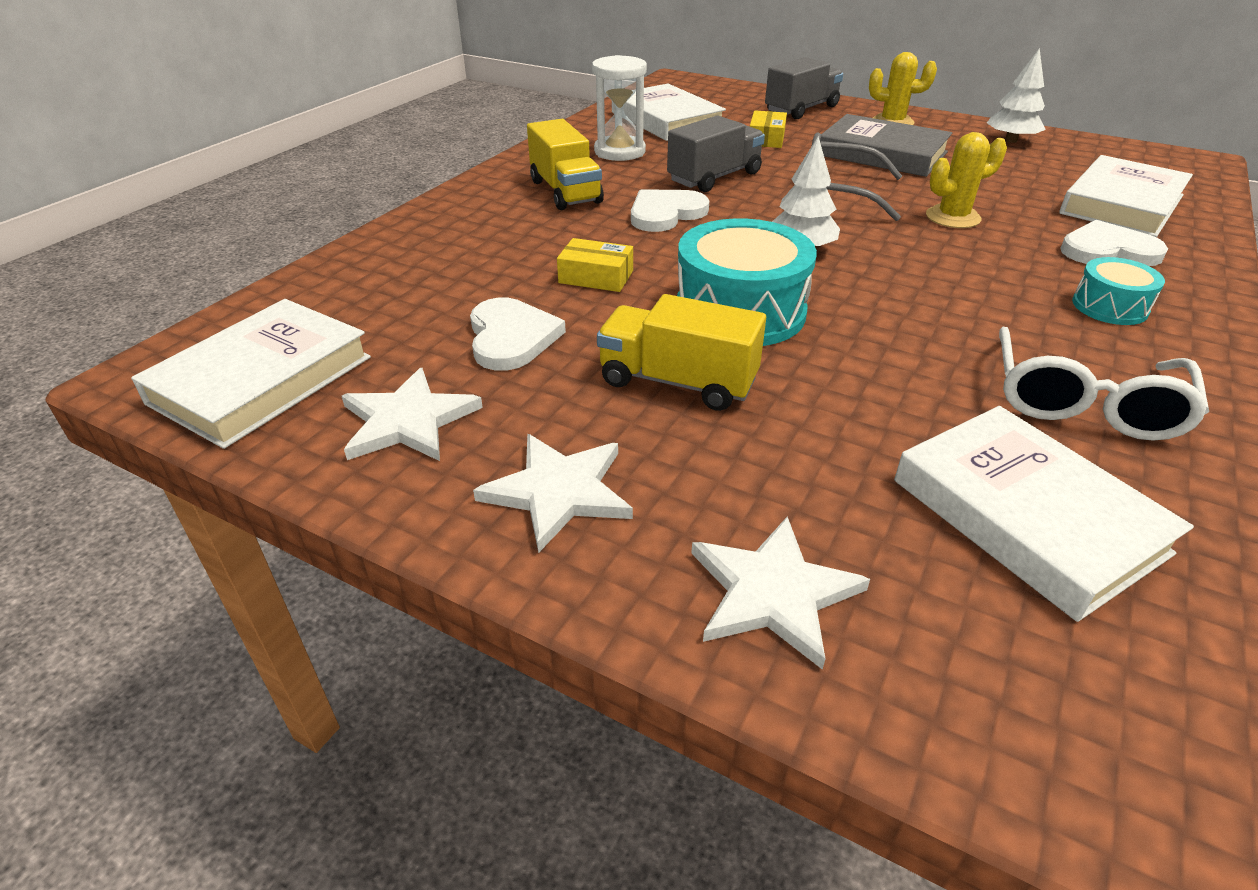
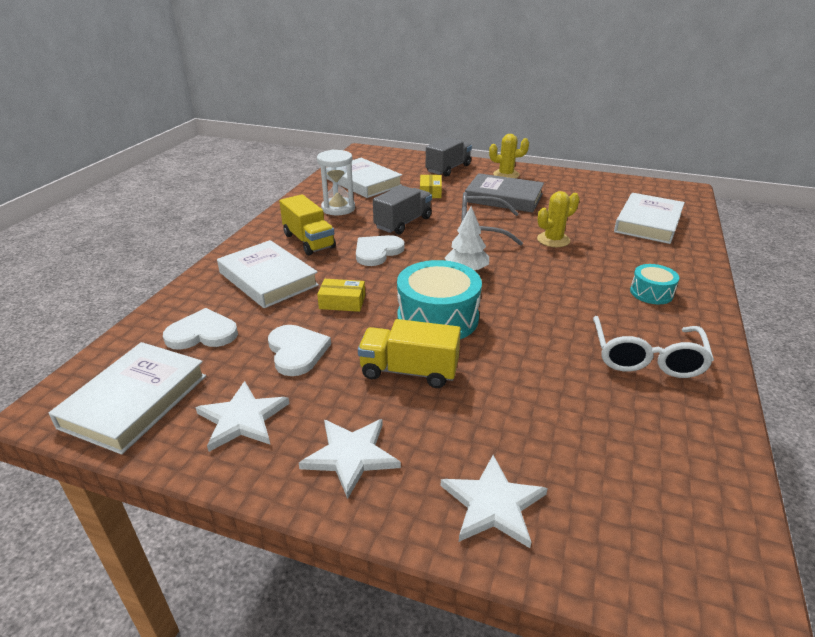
camera: 10 degrees left, 5 degrees down
white book [894,406,1194,622] -> white book moved to [217,240,319,308]
white tree [987,48,1046,143] -> none
white heart [1060,220,1168,266] -> white heart moved to [163,308,238,350]

